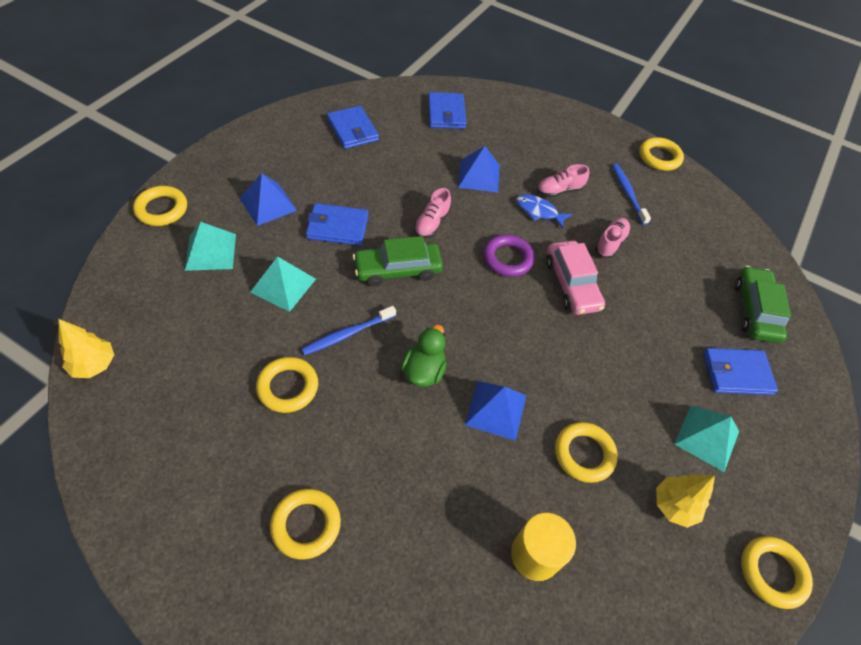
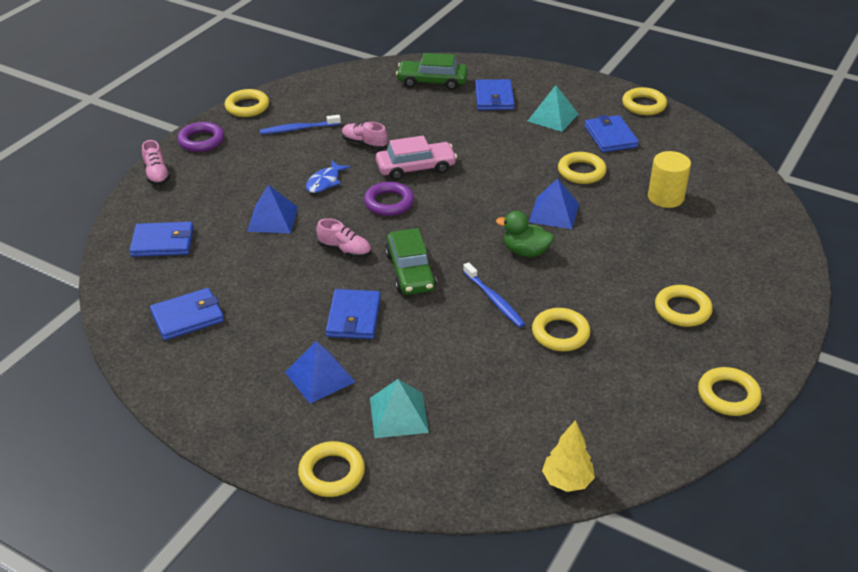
camera: 85 degrees left, 15 degrees down
turquoise pyramid [250,256,316,312] -> none
pink shoe [537,164,589,197] -> pink shoe moved to [142,140,170,185]
yellow tree [656,475,715,528] -> blue wallet [584,115,639,153]
none -> purple ring [177,122,224,152]
none -> yellow ring [698,367,762,416]

